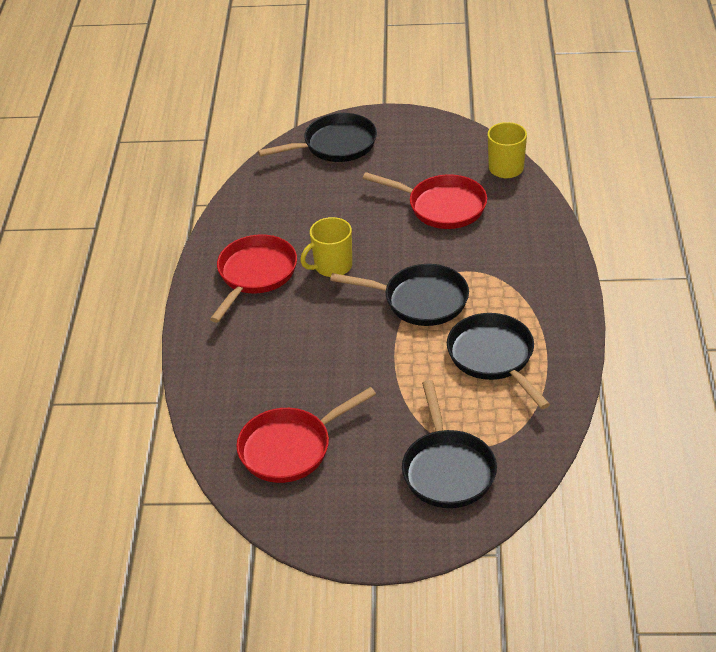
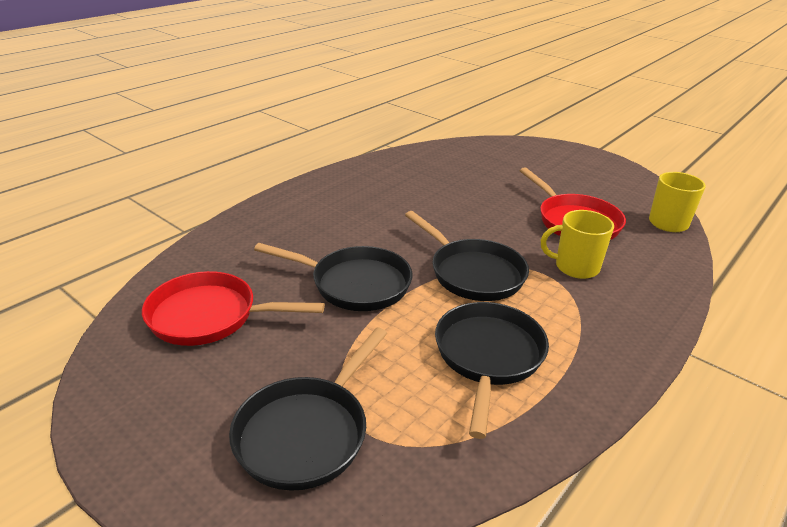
camera: 35 degrees right, 10 degrees down
red pan [210,234,297,323] -> none
black pan [258,113,377,162] -> black pan moved to [254,243,413,311]
yellow mug [300,217,352,277] -> yellow mug moved to [541,210,614,279]

